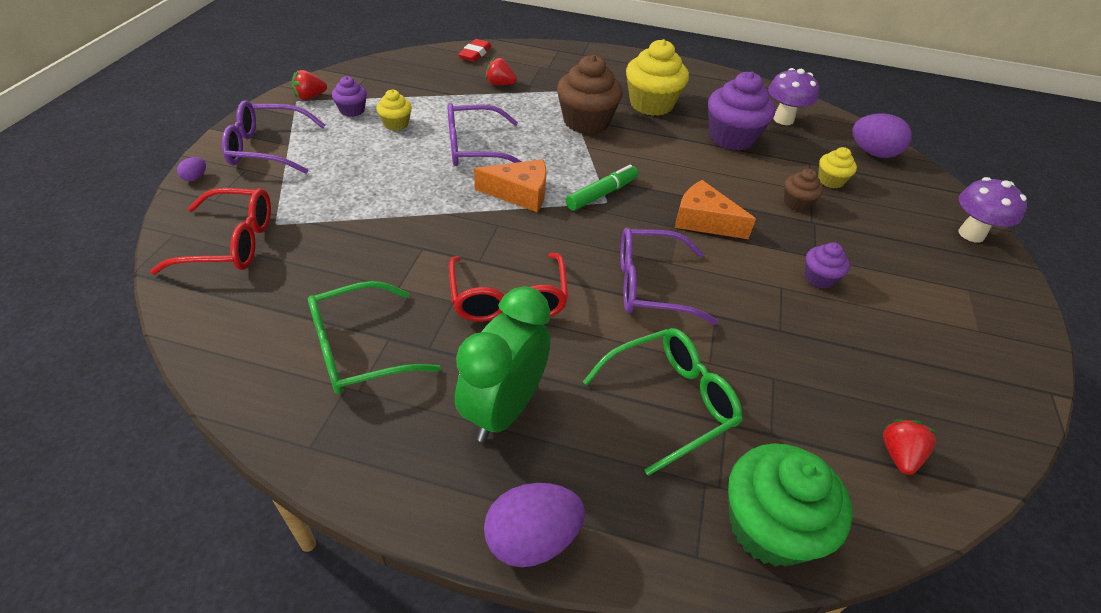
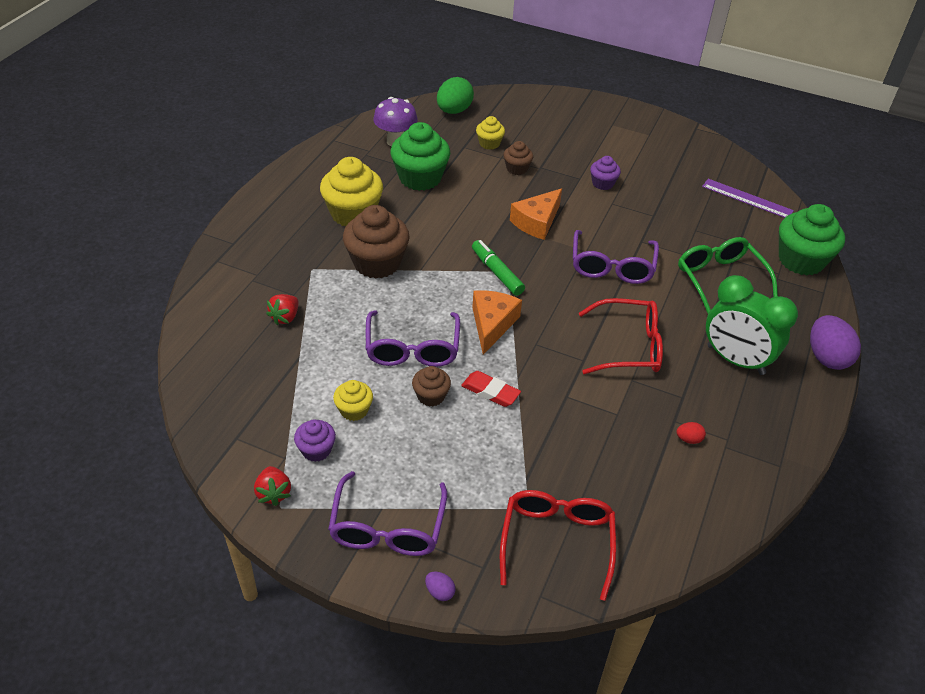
camera: 80 degrees left, 0 degrees up
green glasses [308,281,441,394] -> red egg [676,422,706,444]
red eraser [458,39,492,62] -> red eraser moved to [461,371,521,407]
purple cupcake [708,72,775,151] -> green cupcake [390,122,450,191]
purple egg [852,113,912,158] -> green egg [437,77,474,114]
red strawberry [883,419,936,475] -> purple ruler [702,179,794,218]
purple mushroom [958,177,1027,243] -> none
none -> brown cupcake [412,366,451,407]

